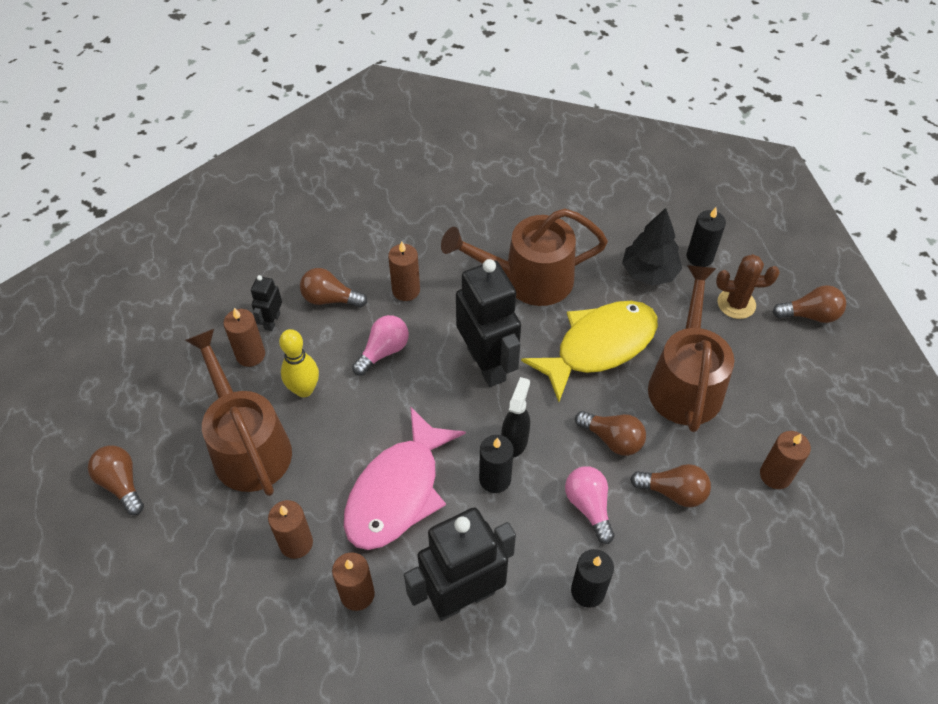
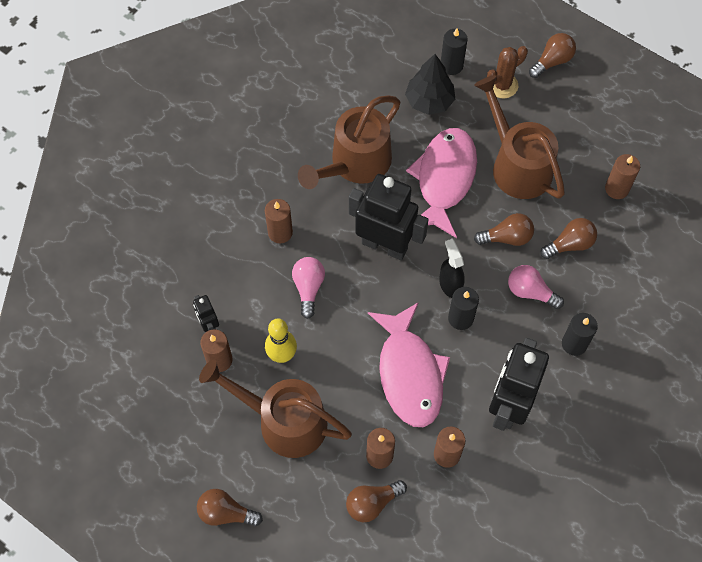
camera: 40 degrees left, 10 degrees up
brown light bulb [300,268,367,308] -> brown light bulb moved to [346,480,407,522]
yellow fish [521,301,658,402] -> pink fish [406,128,477,238]

